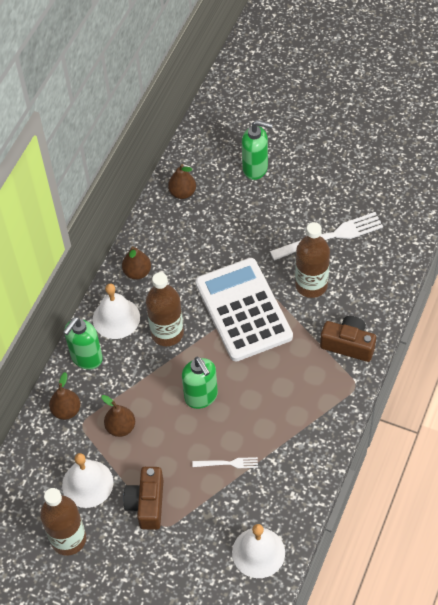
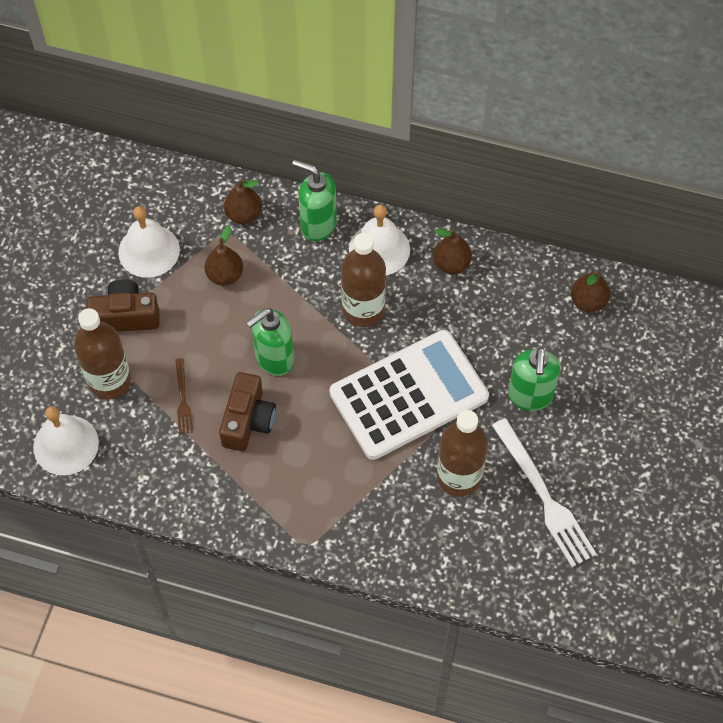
camera: 80 degrees right, 5 degrees up
brown bottle [40,488,86,556] -> brown bottle moved to [74,308,131,400]
white fork [192,457,258,468] -> brown fork [175,358,193,434]
green soap dispenser [242,120,273,180] -> green soap dispenser moved to [508,347,560,411]
brown camera [320,316,376,362] -> brown camera moved to [219,372,276,451]

